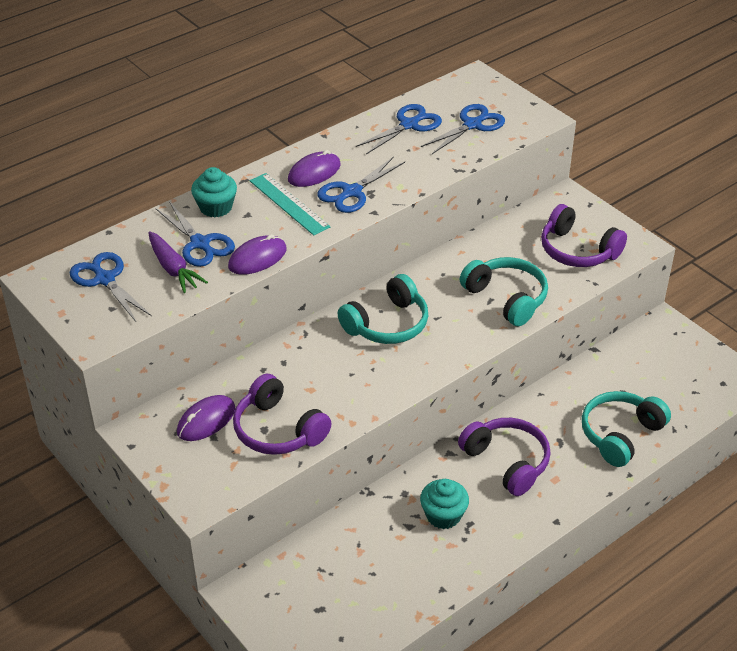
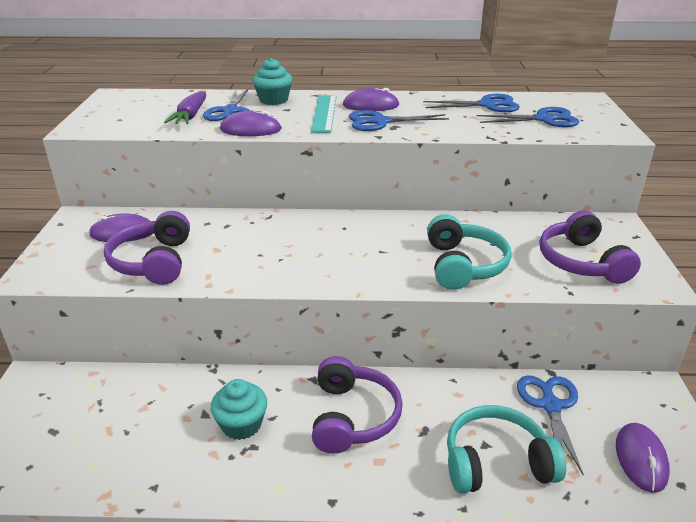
camera: 40 degrees right, 10 degrees down
blue scissors [70,252,152,322] -> blue scissors moved to [517,376,584,476]
turquoise headphones [338,274,428,344] -> none
none -> purple mouse [616,423,670,493]

